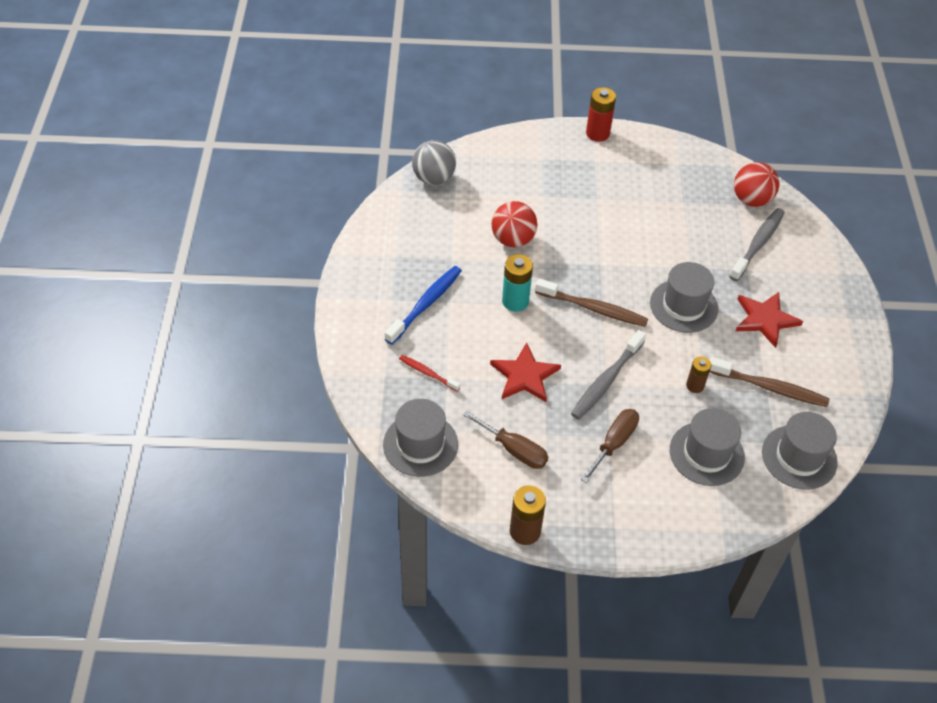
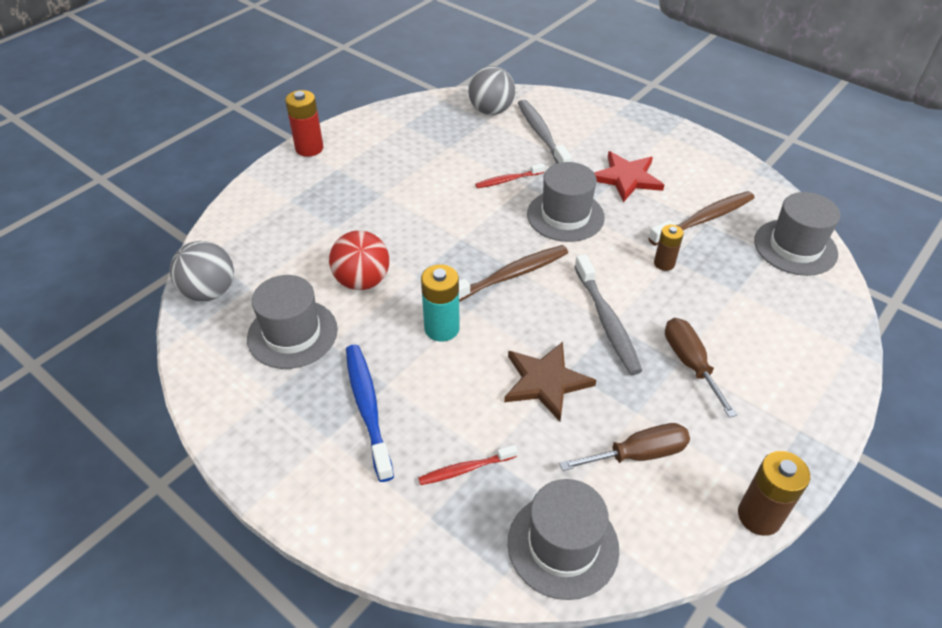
camera: 50 degrees left, 5 degrees down
red star [490,342,561,402] -> brown star [504,342,596,421]
grey hat [670,408,745,486] -> grey hat moved to [247,275,338,369]
red ball [734,162,779,207] -> grey ball [468,66,515,115]
none -> red toothbrush [475,163,545,188]

